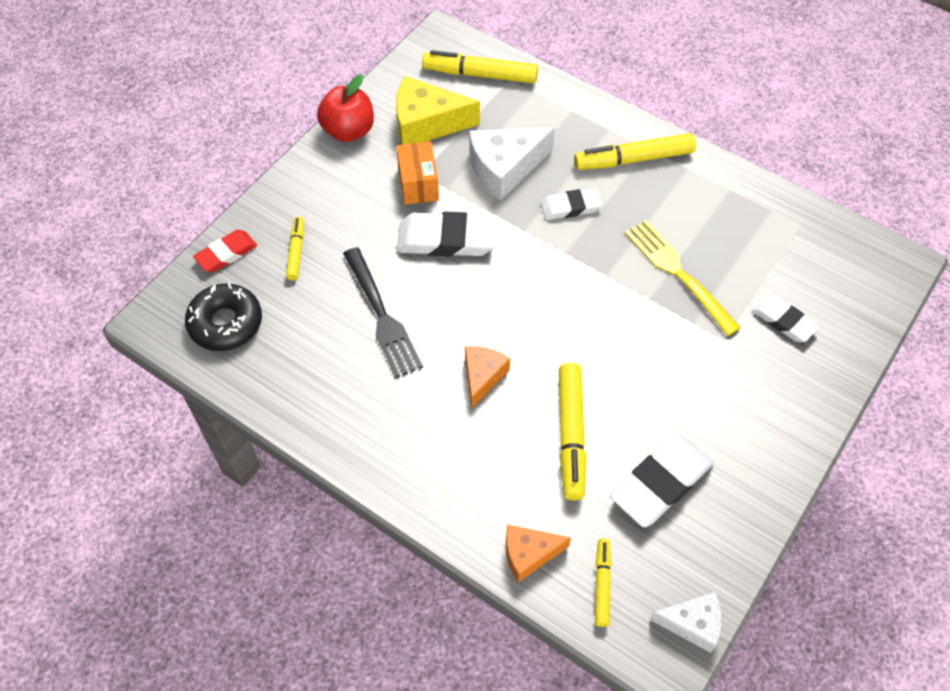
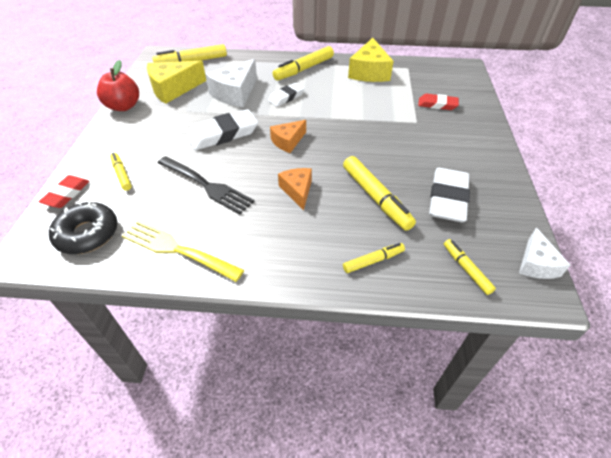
camera: 30 degrees left, 10 degrees down
orange box [396,141,439,205] -> none
orange cheese [506,525,571,582] -> orange cheese moved to [270,120,306,153]
yellow fork [625,220,741,336] -> yellow fork moved to [122,220,244,282]
white cheese [650,592,721,653] -> white cheese turned 120 degrees clockwise [519,228,570,279]
white eraser [752,295,819,342] -> red eraser [418,93,459,110]
none -> yellow marker [343,243,405,273]
none -> yellow cheese [348,38,393,82]

